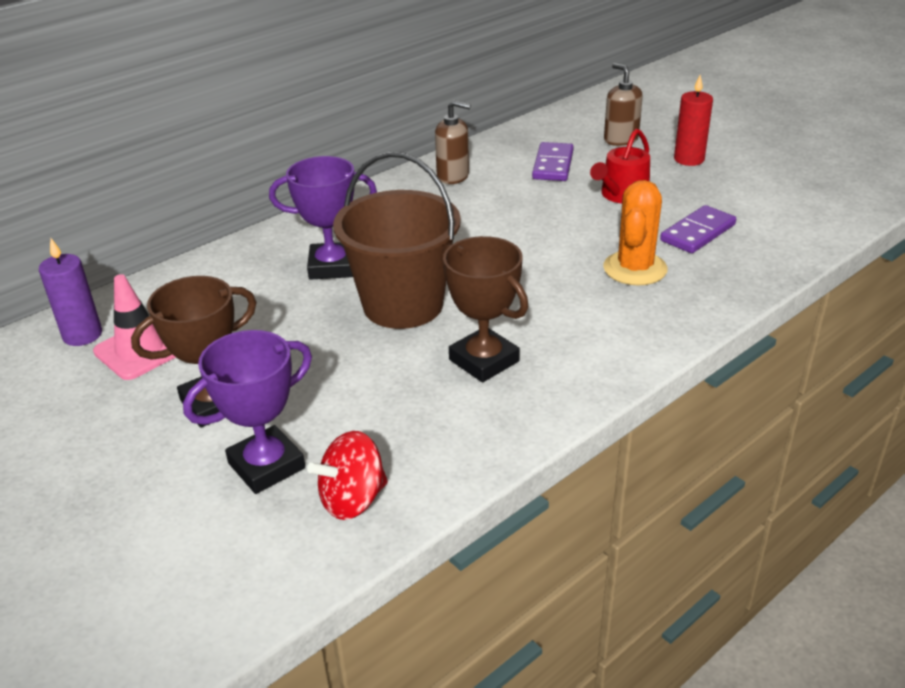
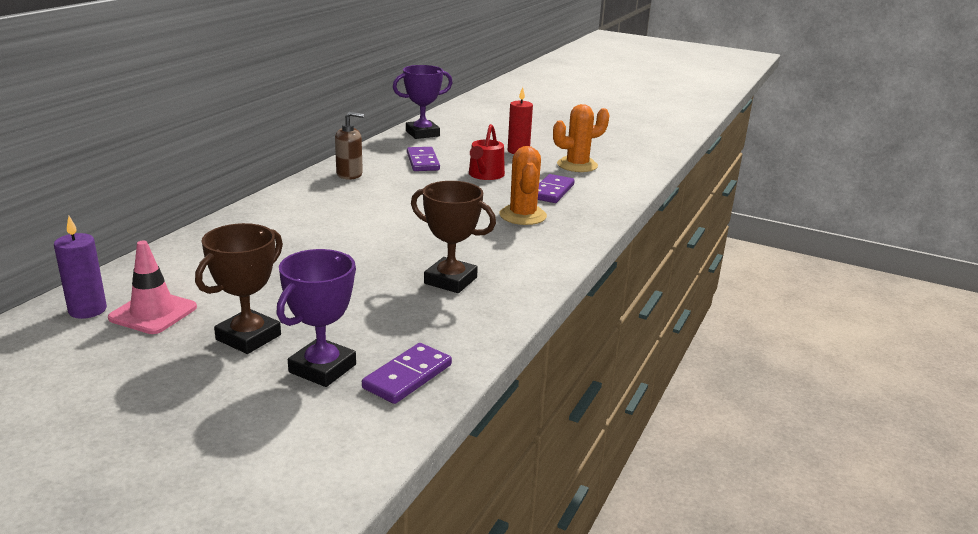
camera: 25 degrees left, 10 degrees down
purple trophy [269,156,377,280] -> purple trophy moved to [393,65,453,139]
red spinning top [307,431,388,520] -> purple domino [362,343,452,404]
brown bucket [333,152,461,329] -> none
brown soap dispenser [604,63,643,146] -> none
none -> orange cactus [553,104,609,172]

